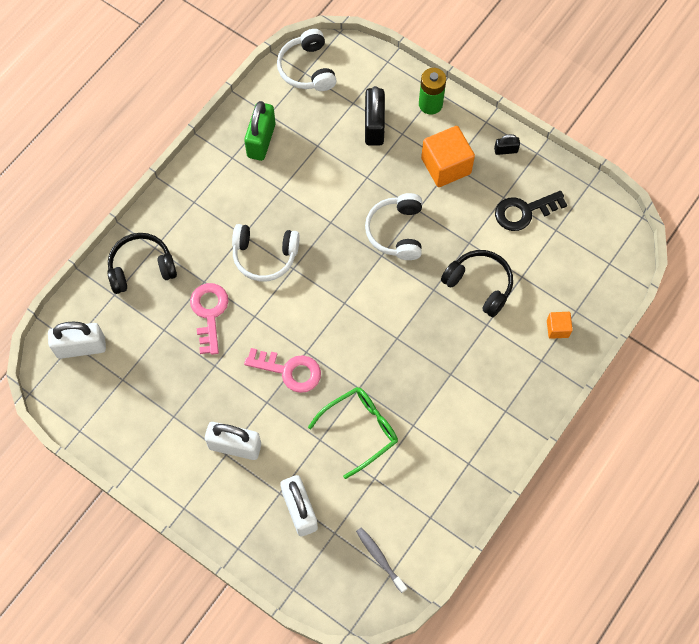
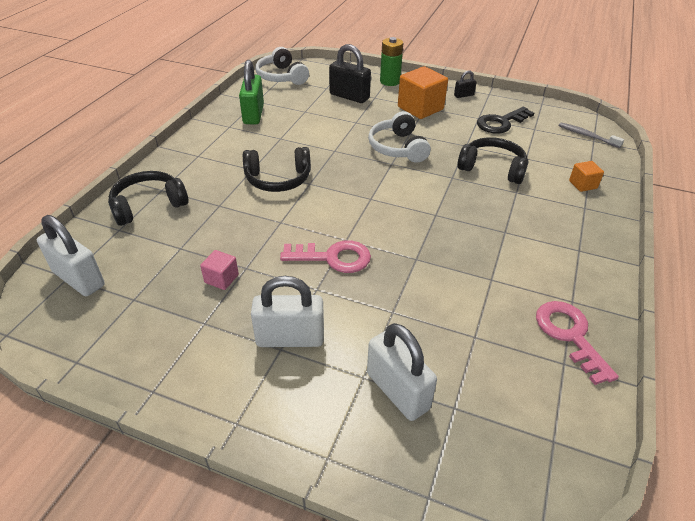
camera: 15 degrees left, 25 degrees down
white padlock [48,322,106,359] -> white padlock turned 60 degrees clockwise [37,215,105,296]
pink key [190,283,229,355] -> pink key moved to [536,301,619,385]
white headphones [232,224,300,281] -> black headphones [243,147,311,192]
green glasses [308,387,398,479] -> none
grey toothbrush [356,527,407,593] -> grey toothbrush moved to [558,122,624,148]
black padlock [365,86,385,146] -> black padlock turned 45 degrees counterclockwise [329,44,371,103]
none -> pink cube [200,250,239,290]

